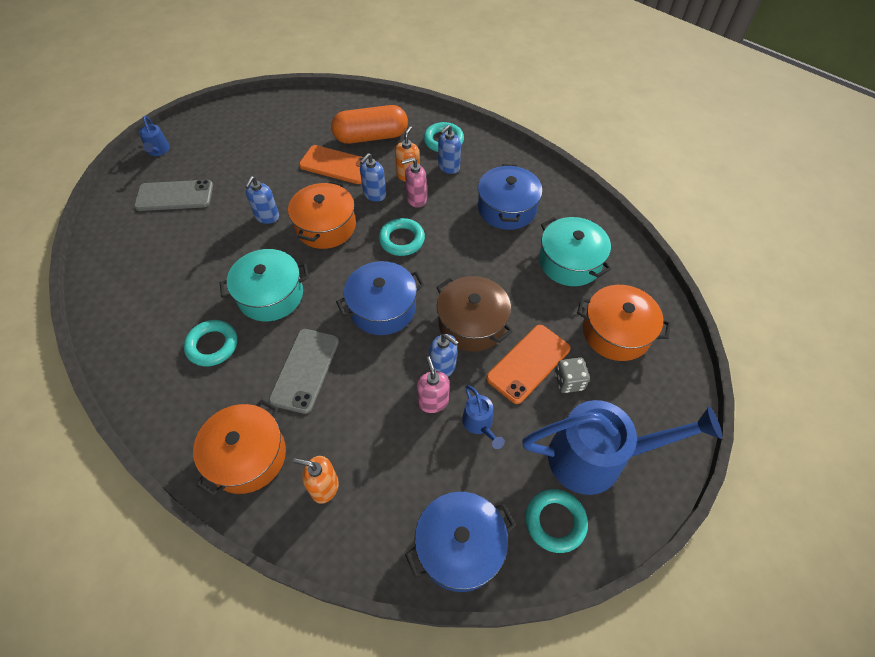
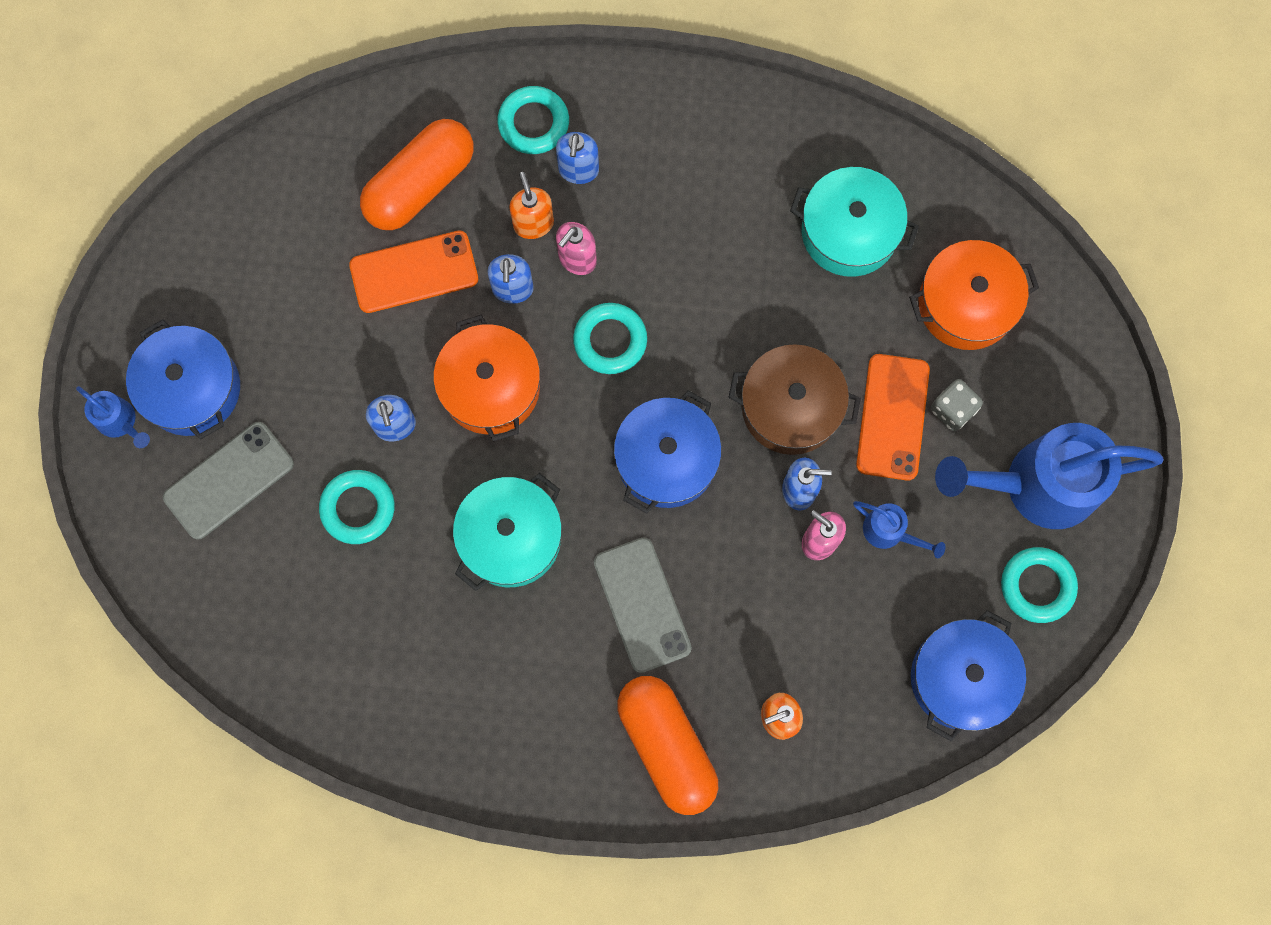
camera: 35 degrees left, 20 degrees up
turquoise ring [184,320,237,366] -> turquoise ring moved to [319,470,395,544]
orange pot [193,399,286,497] -> orange capsule [617,676,718,815]
blue pot [478,164,543,230] -> blue pot moved to [126,319,240,440]
blue watering can [522,400,722,495] -> blue watering can turned 150 degrees counterclockwise [935,423,1164,529]

